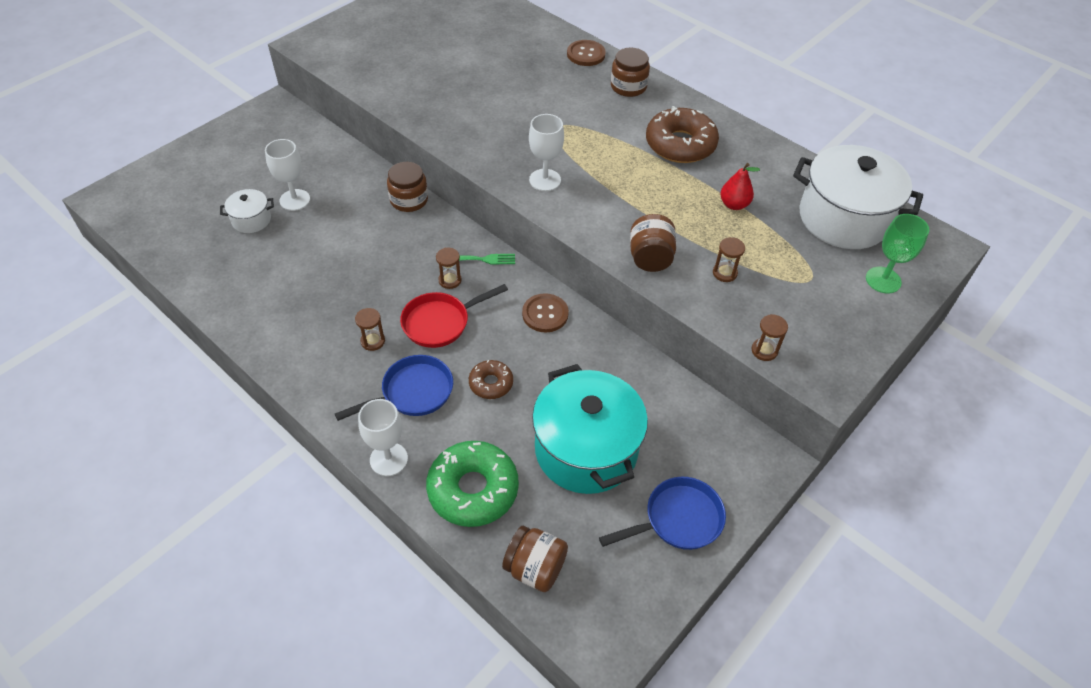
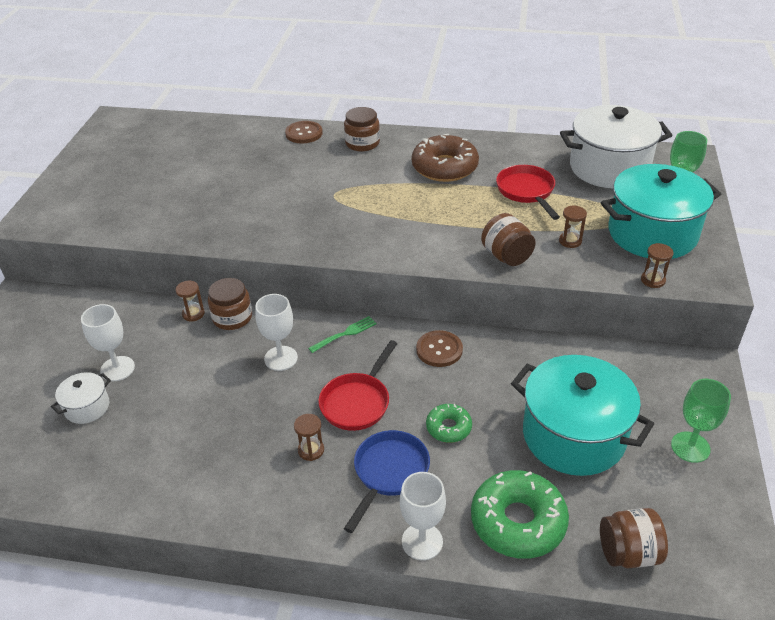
camera: 30 degrees left, 10 degrees down
brown hourglass [436,248,462,289] -> brown hourglass moved to [175,281,205,322]
brown donut [469,360,513,399] -> green donut [426,404,472,443]
white goblet [529,114,564,191] -> white goblet moved to [255,294,298,371]
blue pan [599,477,726,550] -> green goblet [671,379,731,463]
red pear [720,163,760,210] -> red pan [496,165,560,220]
none -> turquoise pot [601,164,721,259]

